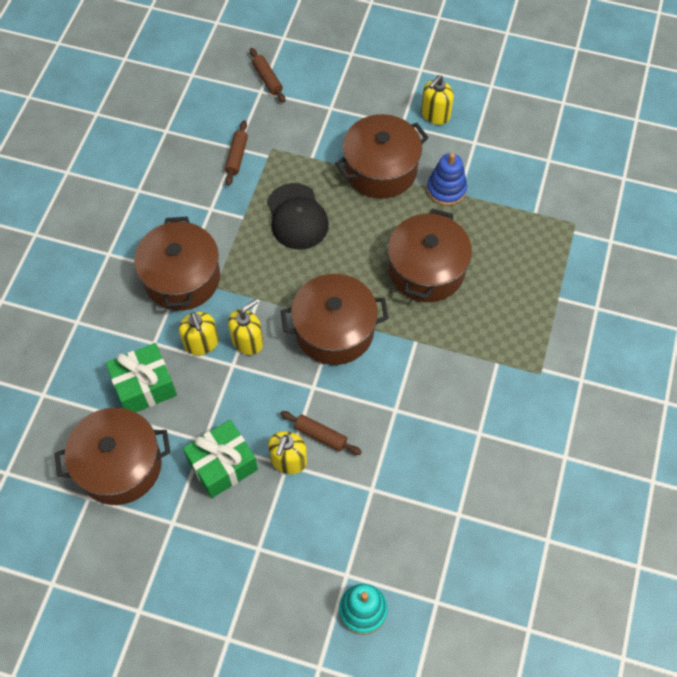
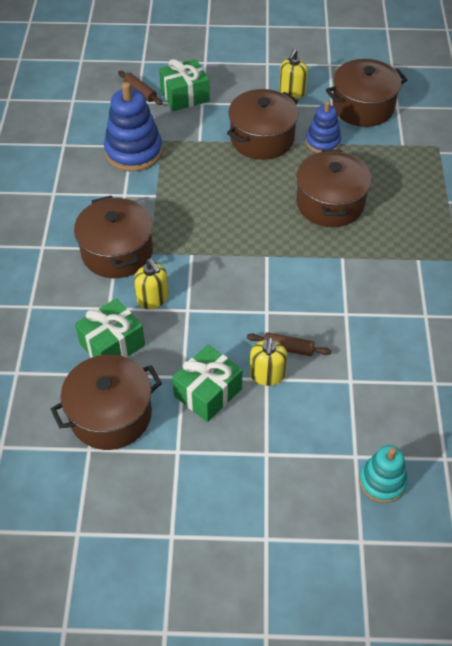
camera: 15 degrees left, 10 degrees down
brown rolling pin [225,120,248,186] -> blue stacking toy [104,82,163,172]
yellow soap dispenser [228,299,263,355] -> none
black cap [267,183,329,250] -> none
brown pot [281,274,389,365] -> brown pot moved to [326,59,407,127]
none -> green gift [159,59,210,111]

